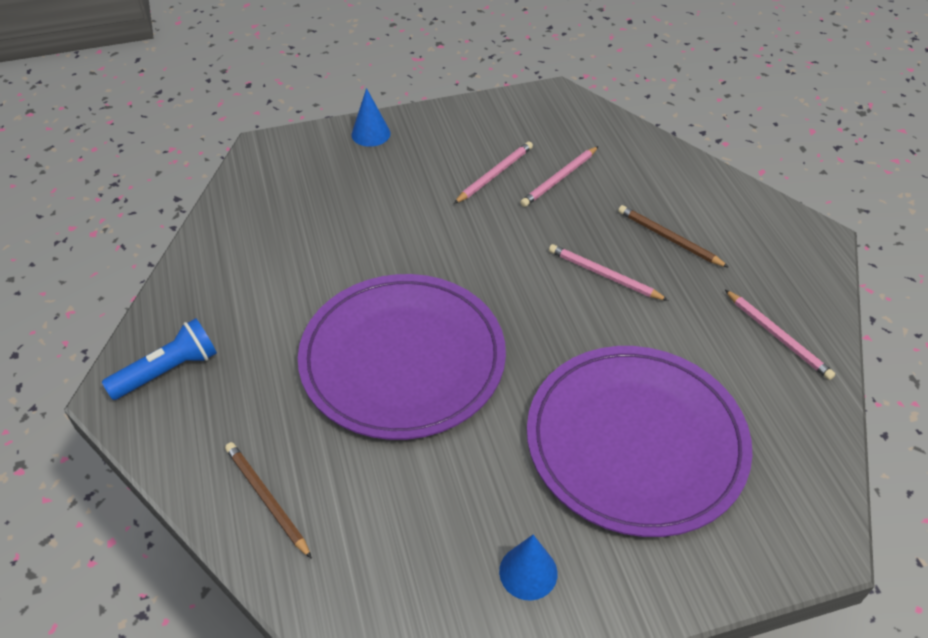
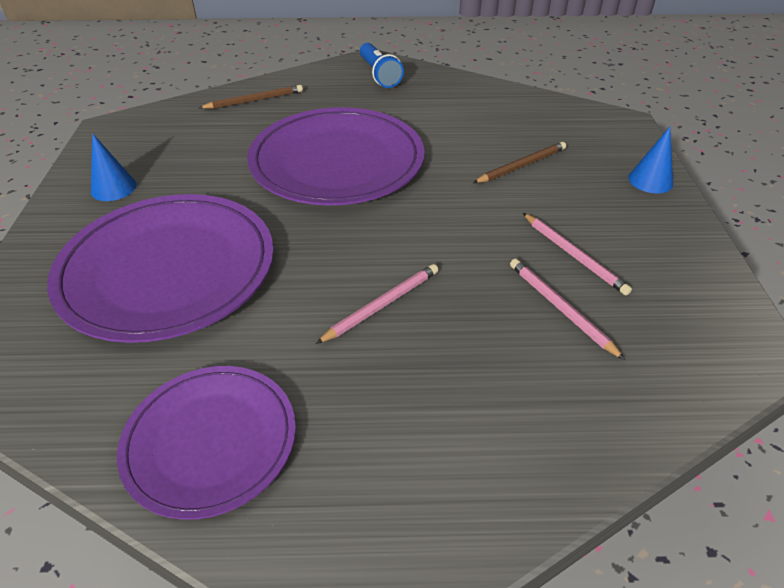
camera: 105 degrees right, 5 degrees down
brown pencil [618,205,729,268] -> brown pencil moved to [473,142,566,183]
pink pencil [725,290,835,380] -> purple plate [117,366,296,520]

